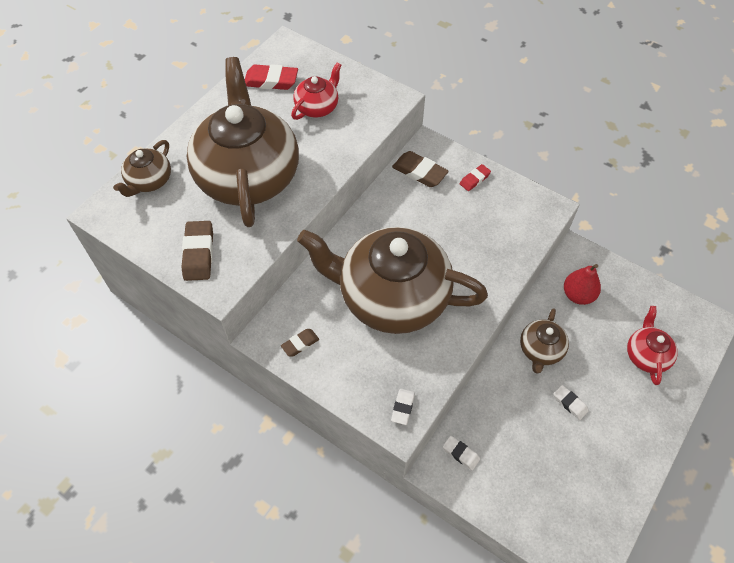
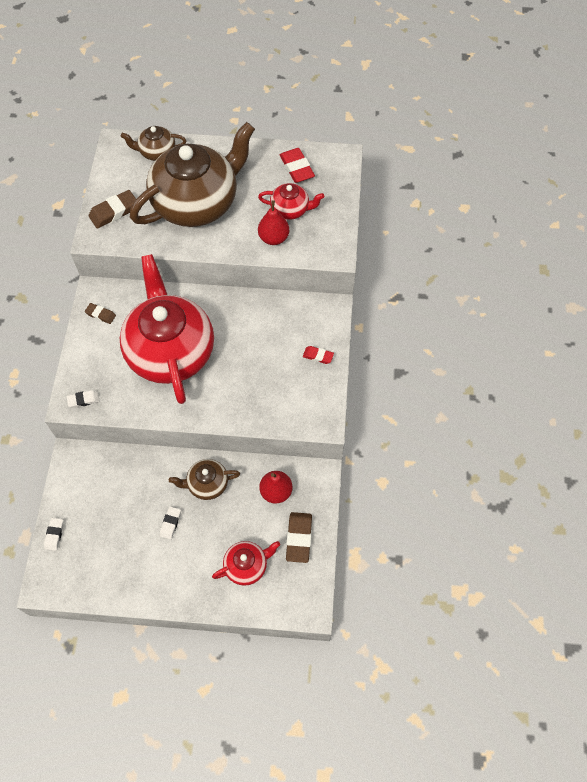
camera: 60 degrees right, 5 degrees up
brown teapot [297,227,488,334] -> red teapot [120,254,214,404]
brown eraser [392,151,449,187] -> brown eraser moved to [286,512,312,563]
white eraser [443,435,480,470] -> white eraser moved to [44,518,64,551]
none -> red pear [258,200,289,245]

